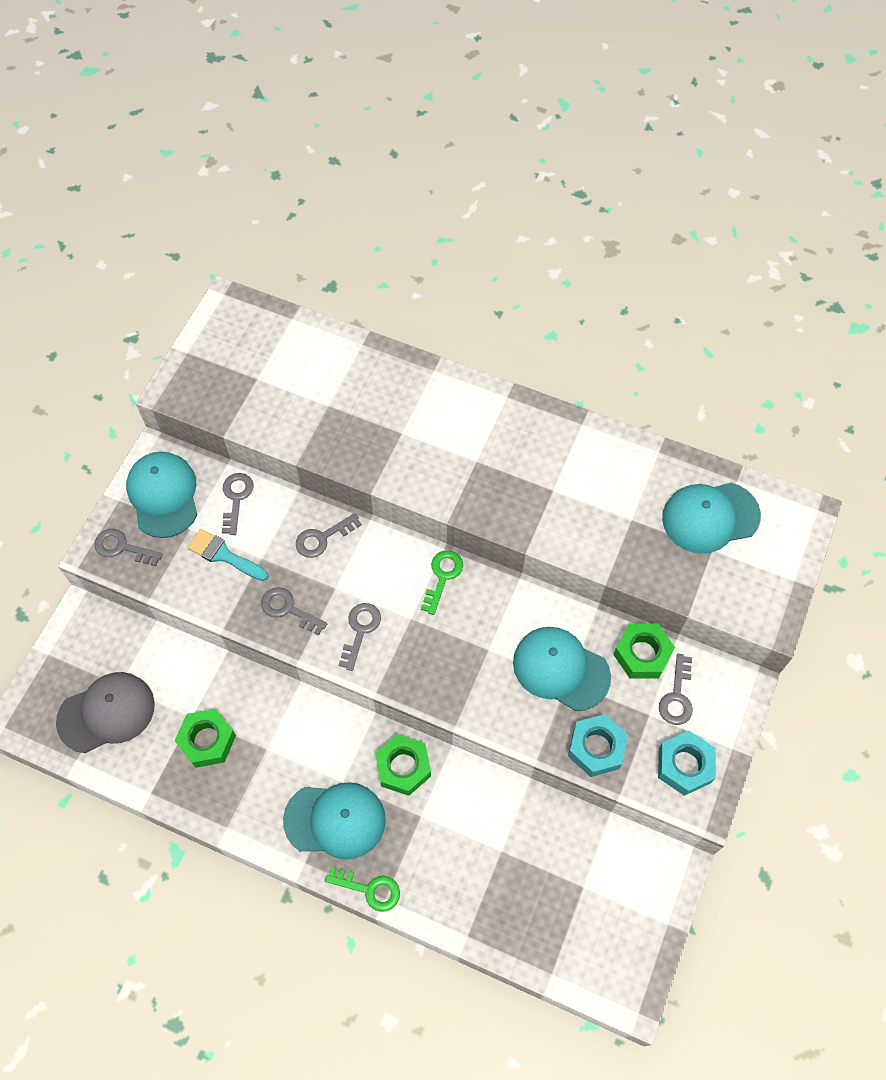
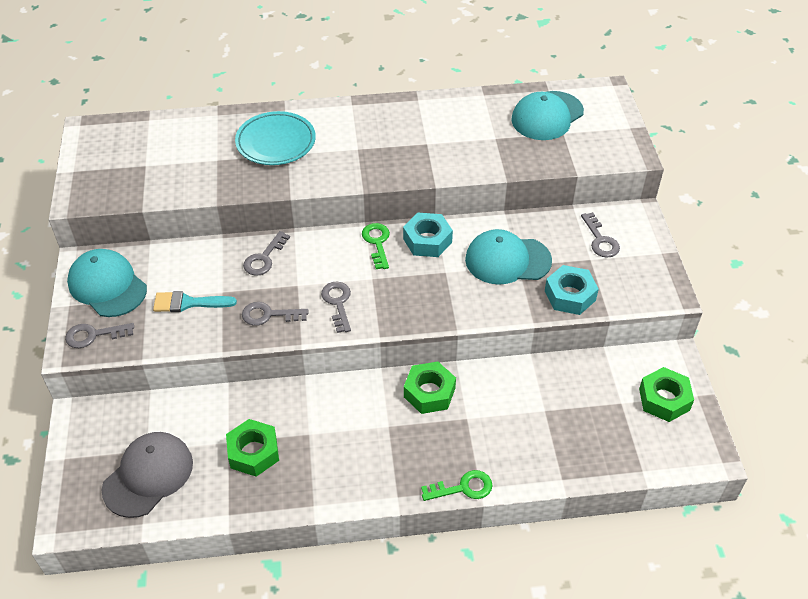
camera: 30 degrees left, 15 degrees down
grey key [222,473,254,535] -> none
turquoise cap [283,782,386,860] -> none
green nut [613,623,675,679] -> green nut moved to [639,367,694,422]
turquoise nut [658,731,716,796] -> turquoise nut moved to [403,212,453,257]
none -> turquoise plate [235,111,316,165]

